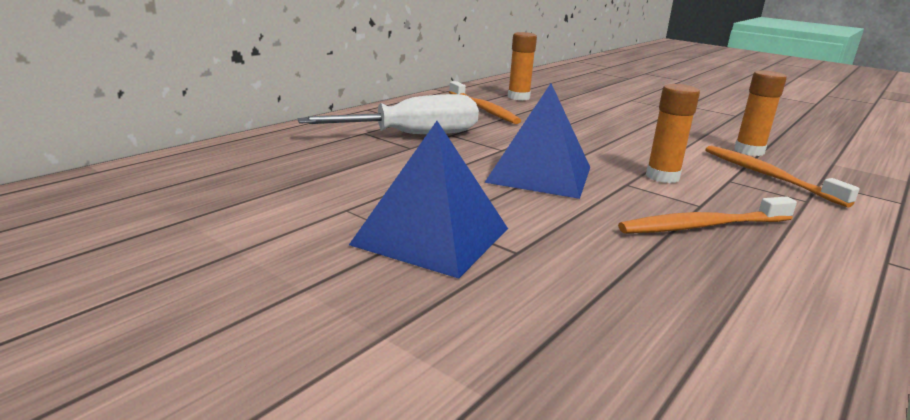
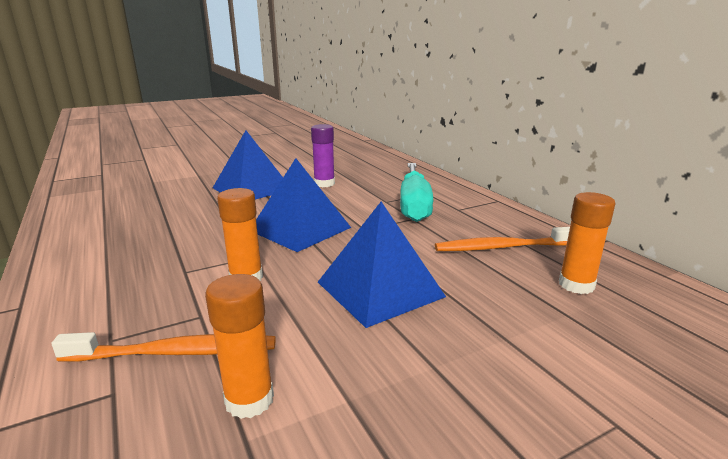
camera: 115 degrees right, 0 degrees up
white screwdriver [298,94,479,134] -> turquoise screwdriver [400,163,433,222]
orange toothbrush [618,196,797,233] -> none
none -> purple glue stick [311,124,335,187]
none -> blue pyramid [318,202,446,328]

